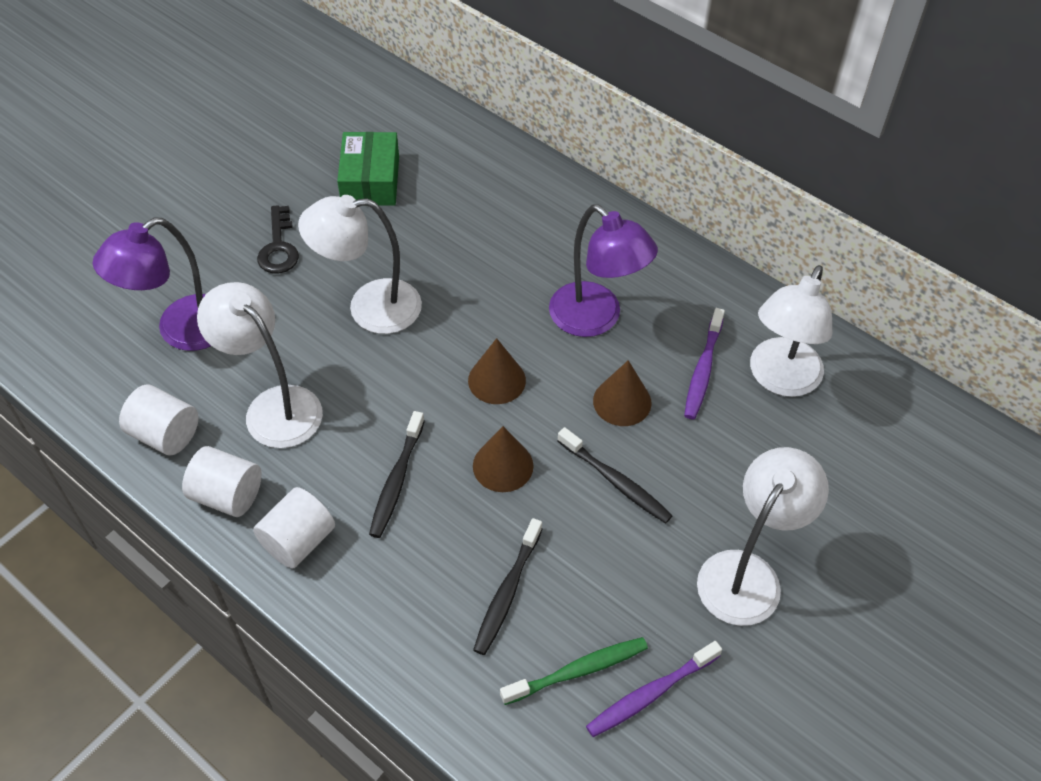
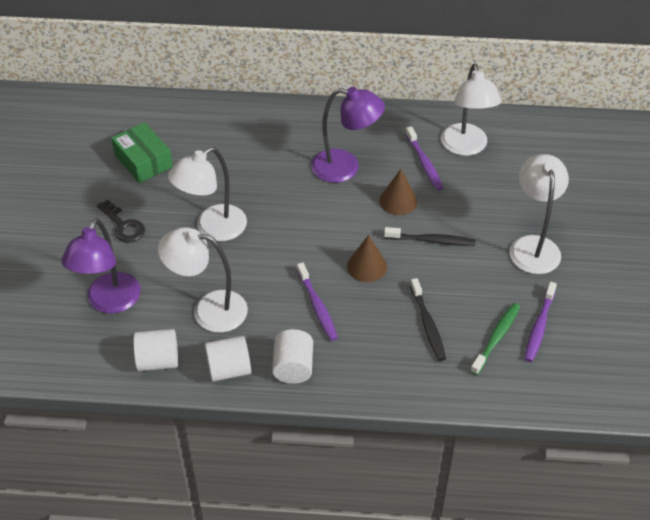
camera: 35 degrees left, 5 degrees down
black toothbrush [369,411,425,538] -> purple toothbrush [297,262,338,341]
brown cone [468,338,526,404] -> none

